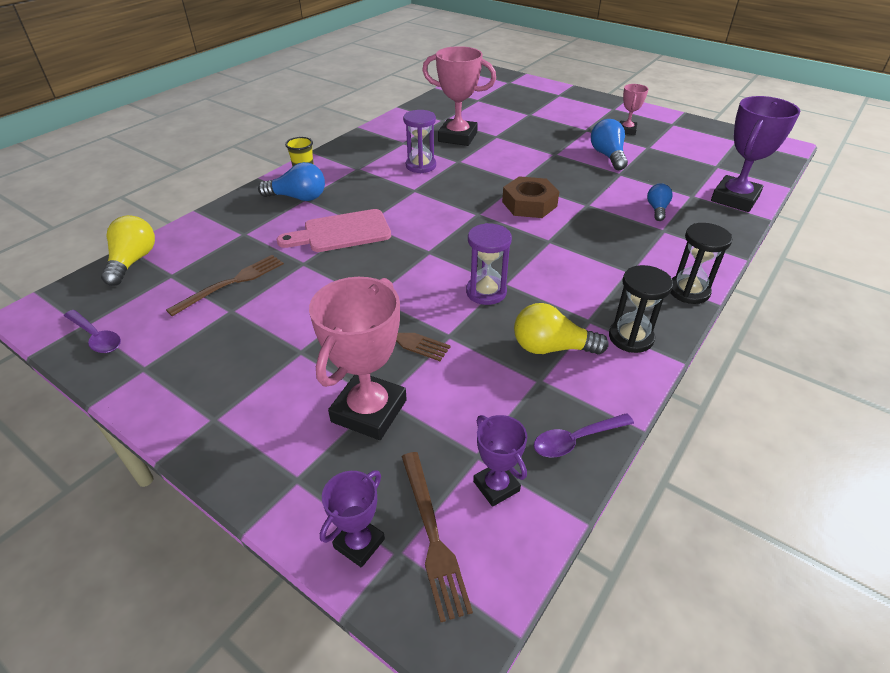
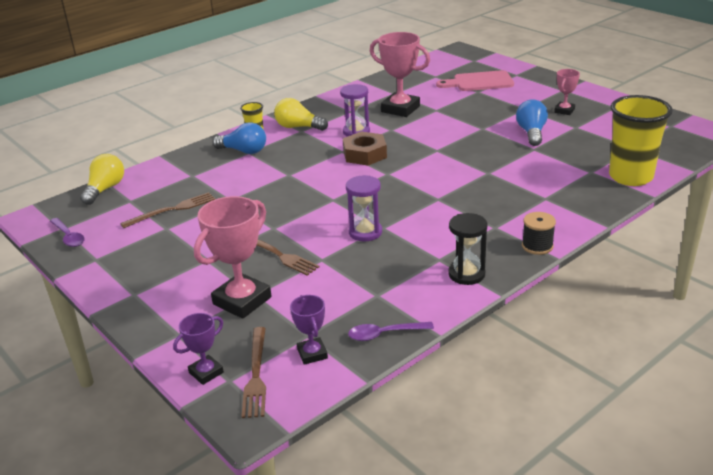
camera: 15 degrees right, 10 degrees down
pink cutting board [277,209,391,252] -> pink cutting board moved to [436,70,514,91]
brown nut [502,176,559,218] -> brown nut moved to [343,131,387,166]
yellow light bulb [514,303,608,355] -> yellow light bulb moved to [274,98,328,131]
blue light bulb [647,183,673,221] -> none
black hourglass [670,223,732,304] -> black spool [522,212,556,255]
purple trophy [711,96,800,212] -> yellow cup [609,95,673,186]

